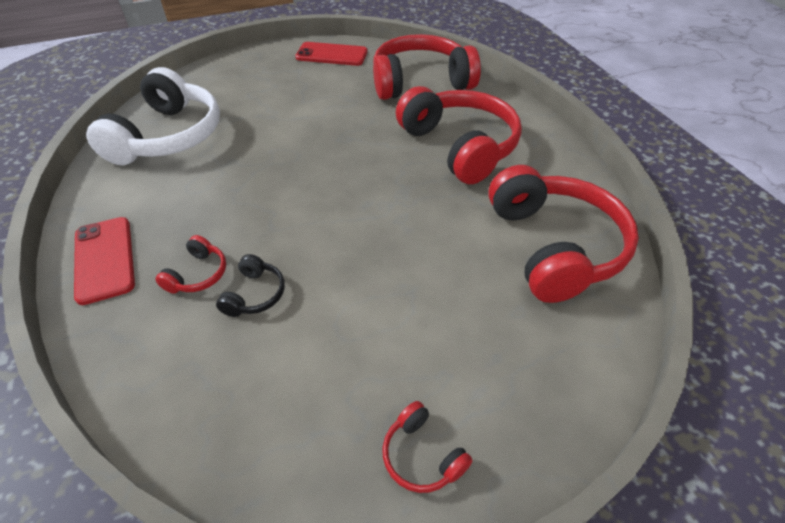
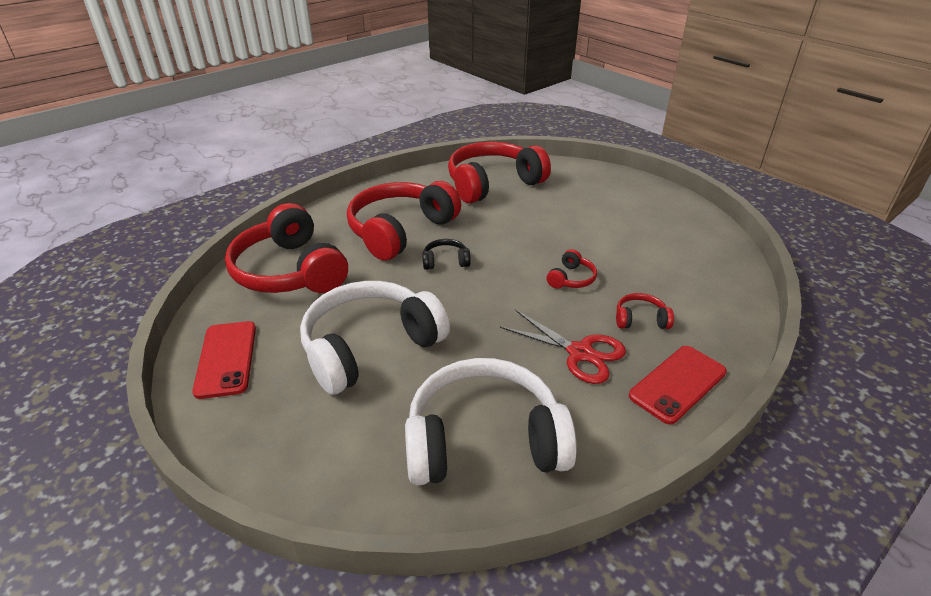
camera: 110 degrees left, 10 degrees down
black headphones [216,254,285,317] -> black headphones moved to [422,239,471,270]
red headphones [382,401,473,493] -> red headphones moved to [547,249,597,289]
none -> white headphones [300,281,450,395]
none -> red scissors [500,310,626,384]

